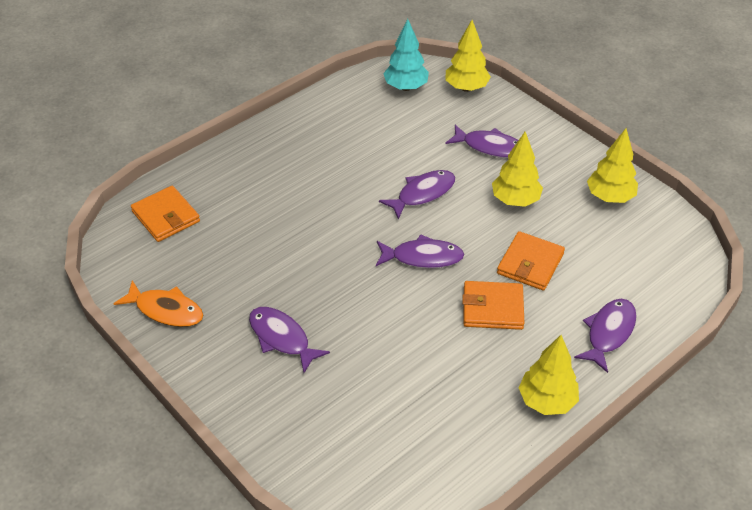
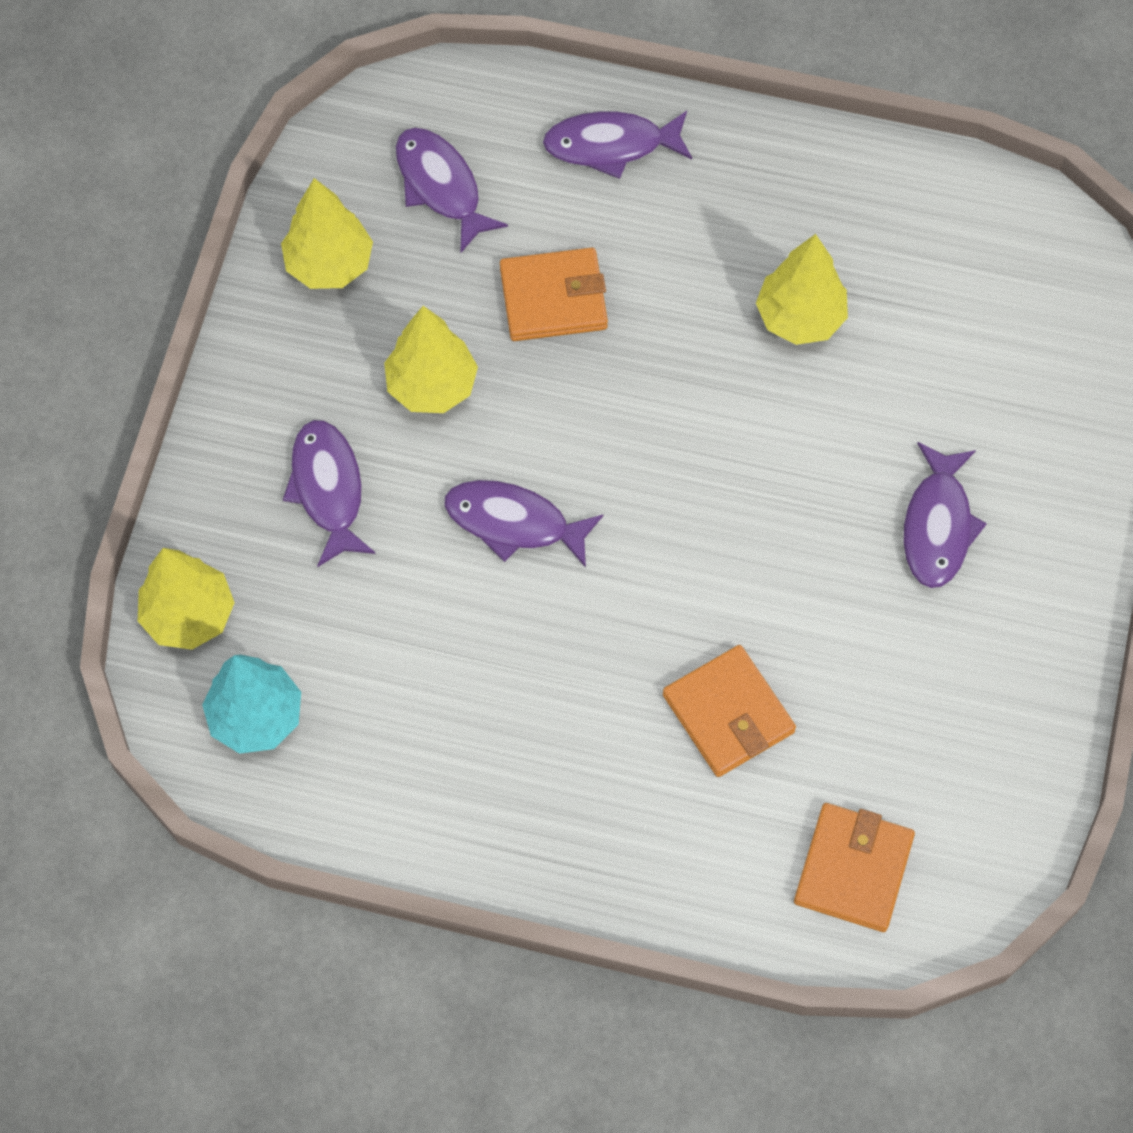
camera: 125 degrees left, 20 degrees up
orange fish [114,280,203,327] -> none
purple fish [376,234,465,268] -> purple fish moved to [396,128,508,253]
orange wallet [462,281,524,330] -> orange wallet moved to [663,645,796,777]
yellow tree [519,335,579,415] -> yellow tree moved to [756,234,848,345]

